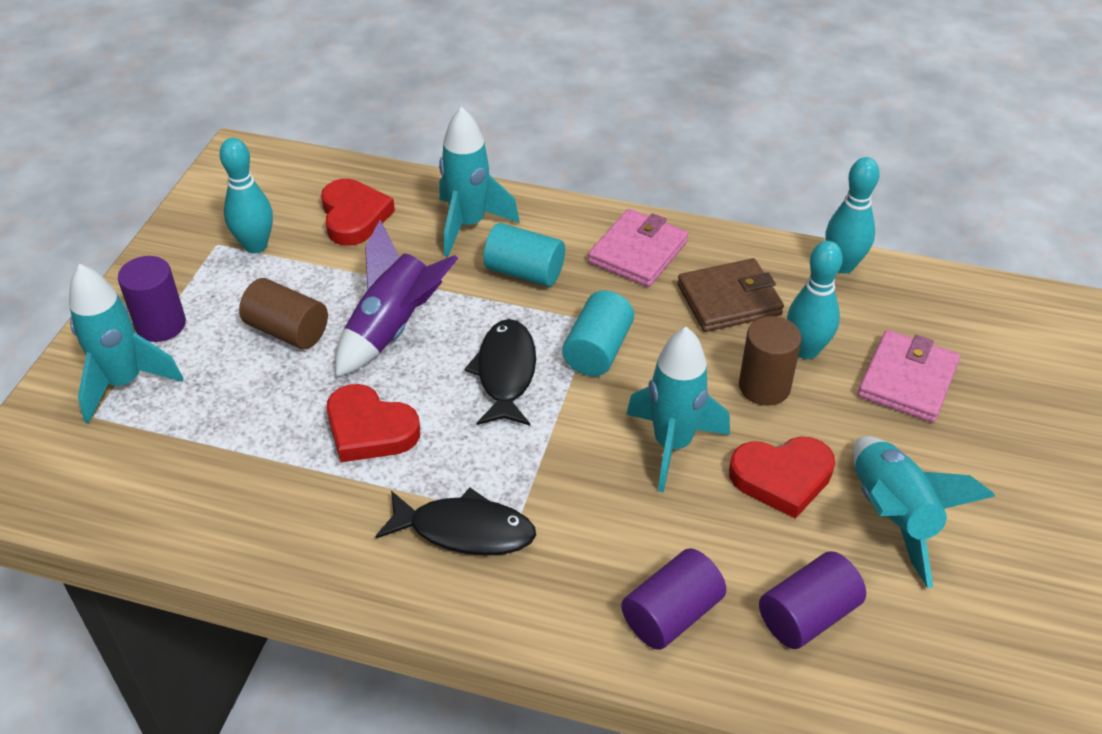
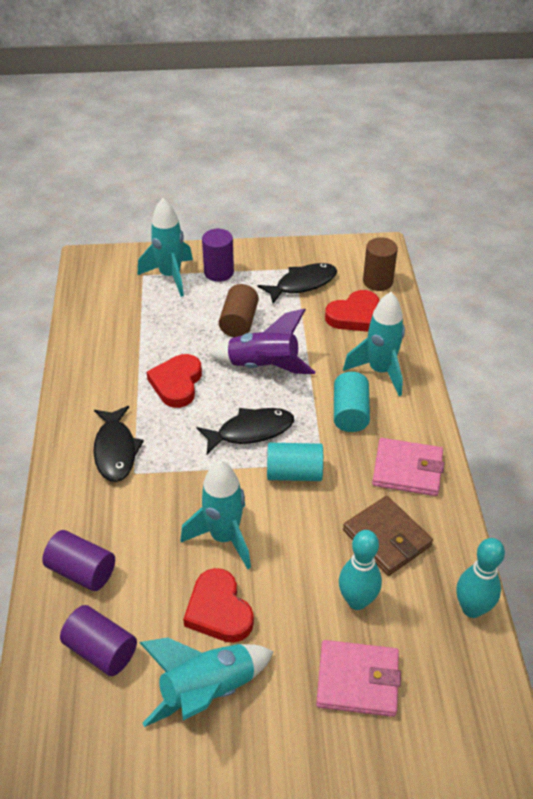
camera: 70 degrees right, 0 degrees up
turquoise bowling pin [220,138,273,253] -> black fish [258,263,337,304]
brown cylinder [739,316,802,406] -> brown cylinder moved to [363,237,398,291]

